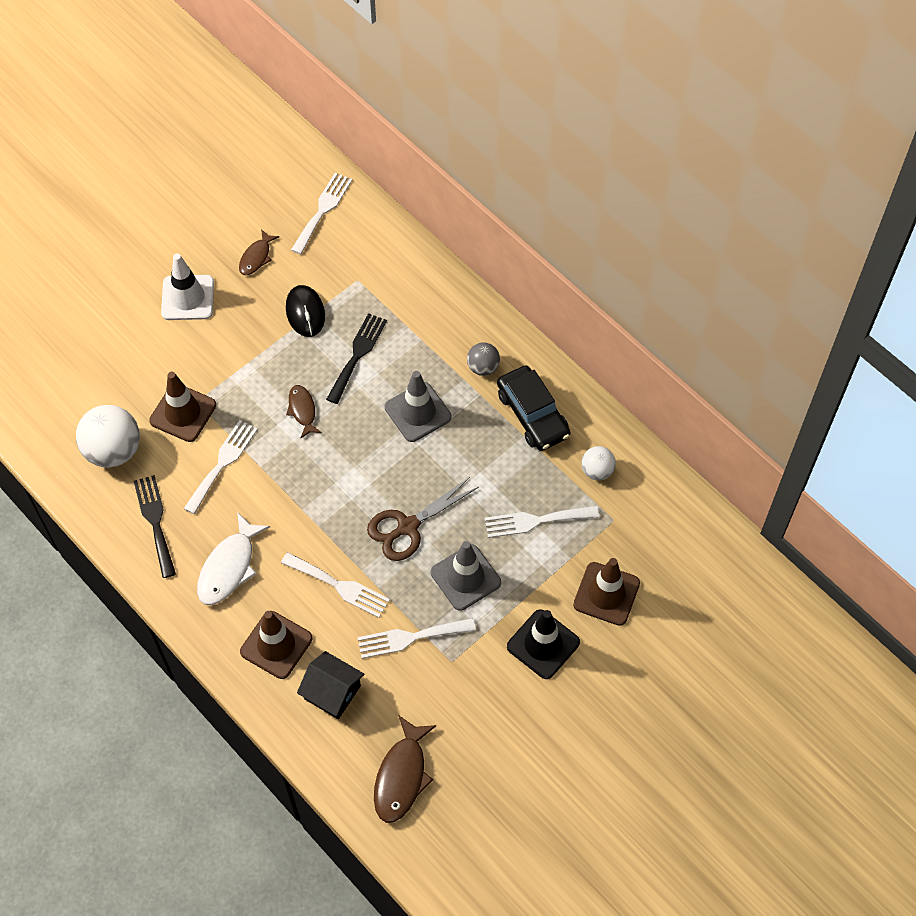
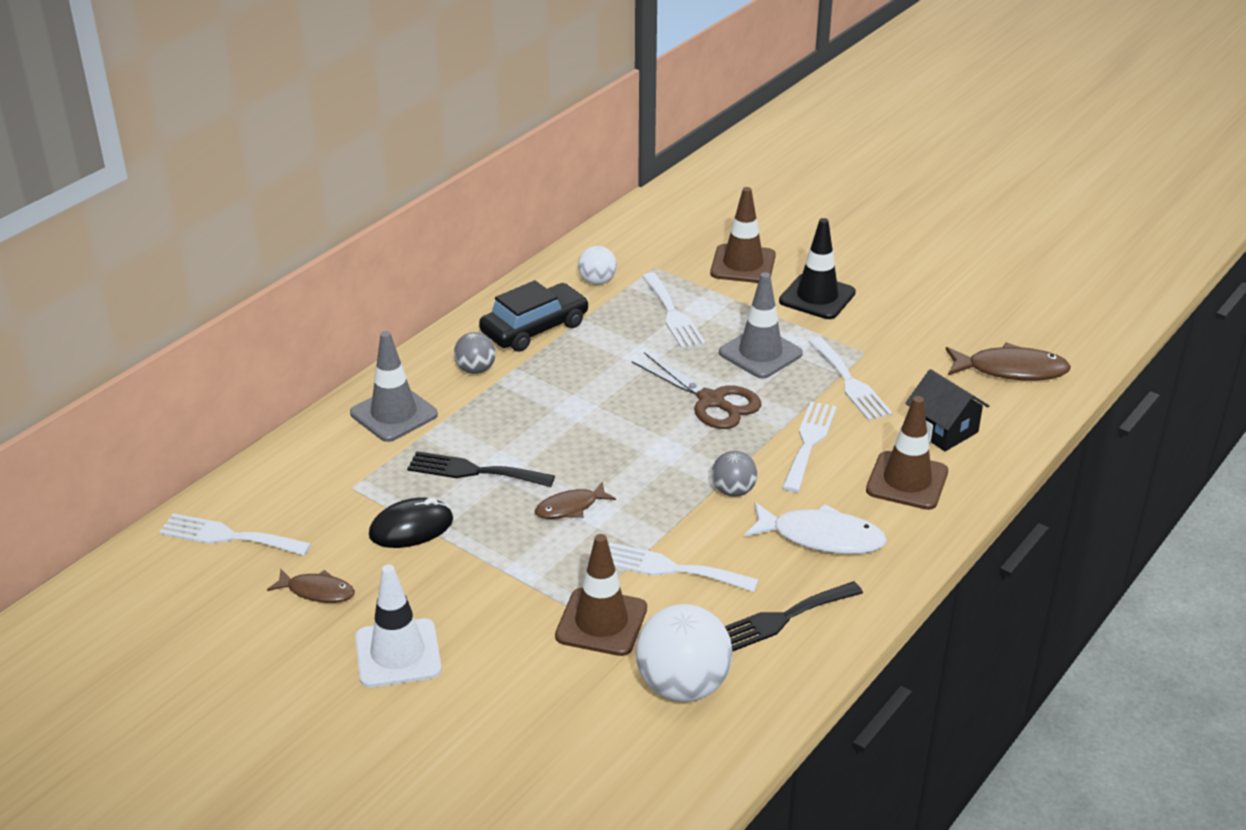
camera: 100 degrees left, 25 degrees down
black house [297,651,364,719] -> black house turned 60 degrees counterclockwise [905,369,989,451]
grey traffic cone [385,371,452,442] -> grey traffic cone moved to [350,331,438,442]
none -> grey ball [712,451,758,497]

